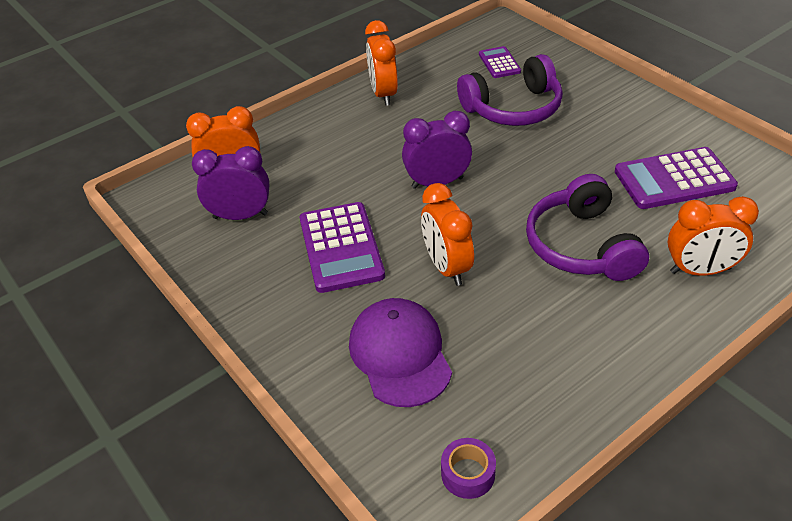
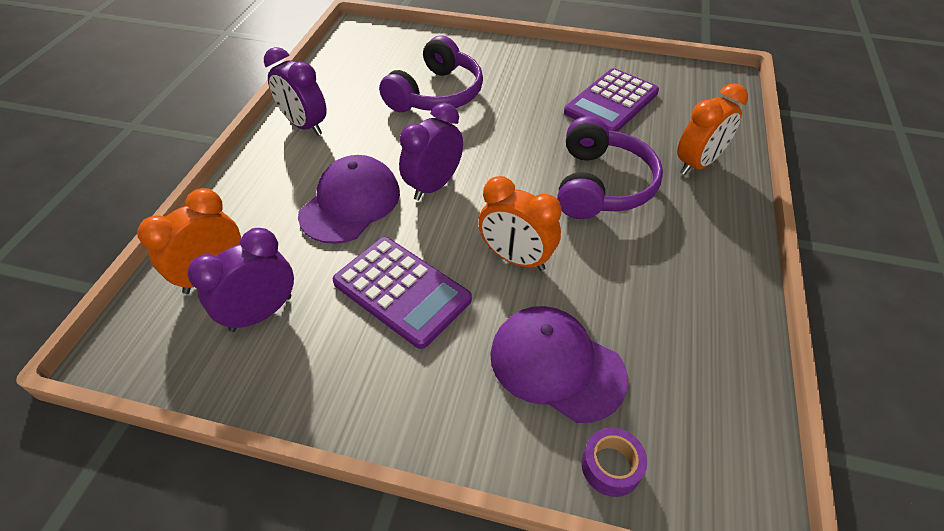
camera: 40 degrees left, 5 degrees up
orange clock [365,20,398,106] -> purple clock [264,47,327,135]
purple tape [441,438,496,499] -> purple tape moved to [581,427,647,497]
purple calculator [479,46,521,78] -> none
purple headphones [526,174,649,281] -> purple headphones turned 120 degrees counterclockwise [557,116,663,219]
none -> purple cap [298,155,400,244]

